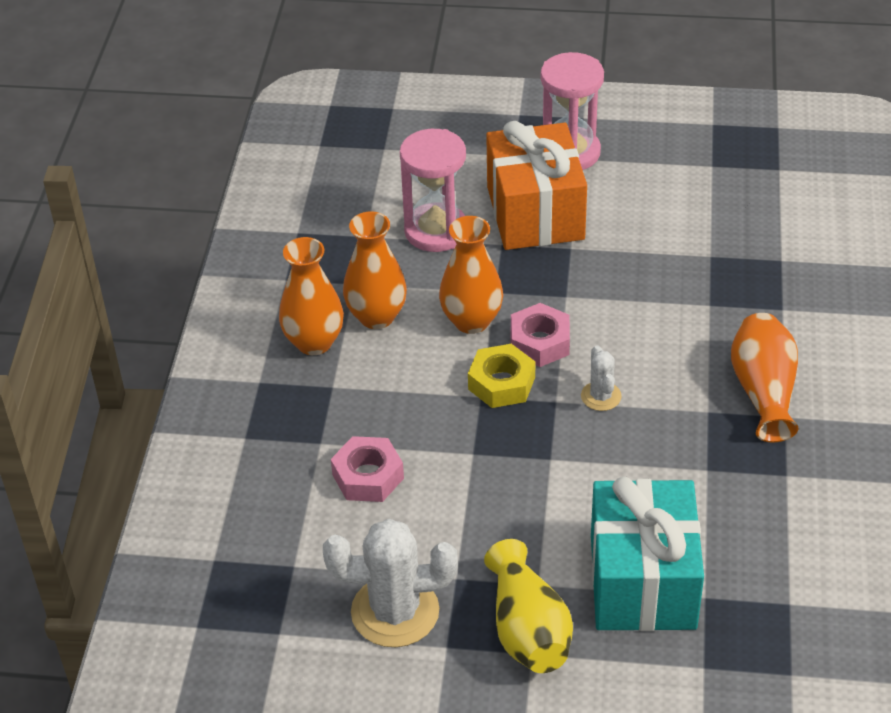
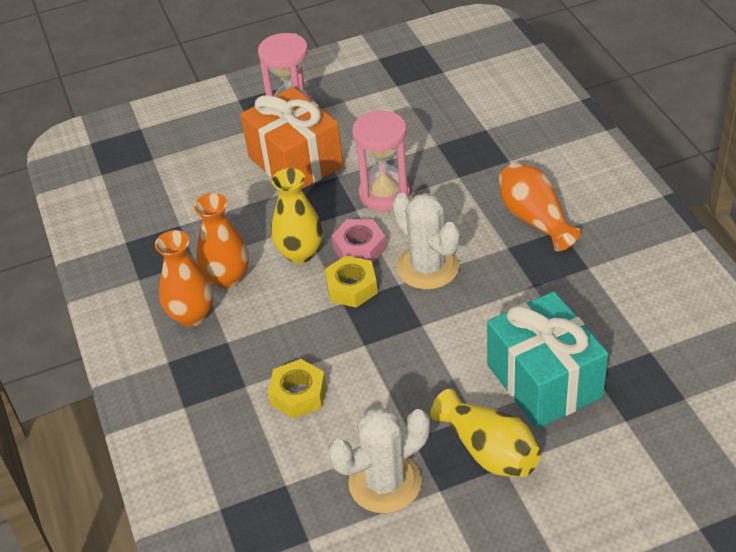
camera: 25 degrees left, 0 degrees up
pink nut [331,436,404,502] -> yellow nut [268,359,326,419]
pink hourglass [400,129,466,252] -> pink hourglass moved to [352,110,411,211]
orange vase [439,216,503,334] -> yellow vase [271,168,323,264]
white cactus [581,345,622,411] -> white cactus [392,193,460,290], size x1.97

